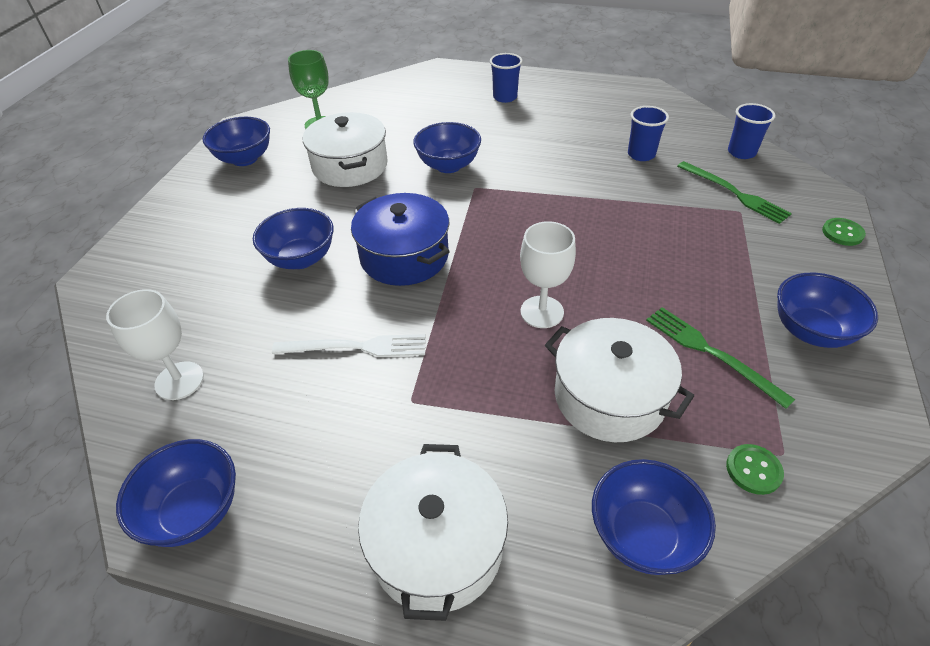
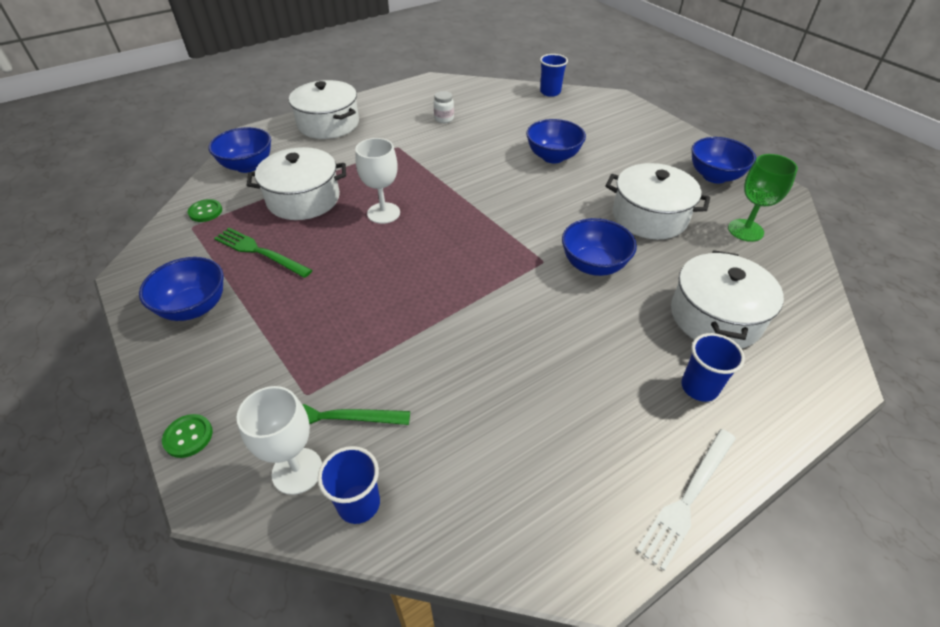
camera: 130 degrees right, 0 degrees up
white goblet [106,289,204,400] -> white goblet moved to [237,386,322,495]
blue bowl [116,439,236,547] -> none
white fork [272,334,426,357] -> white fork moved to [637,429,736,571]
blue pot [351,193,450,286] -> none
blue cup [628,106,669,161] -> blue cup moved to [540,54,568,97]
green fork [646,307,795,409] -> green fork turned 150 degrees counterclockwise [214,228,312,278]
none -> white jar [434,91,454,123]
none -> white pot [671,250,784,349]

